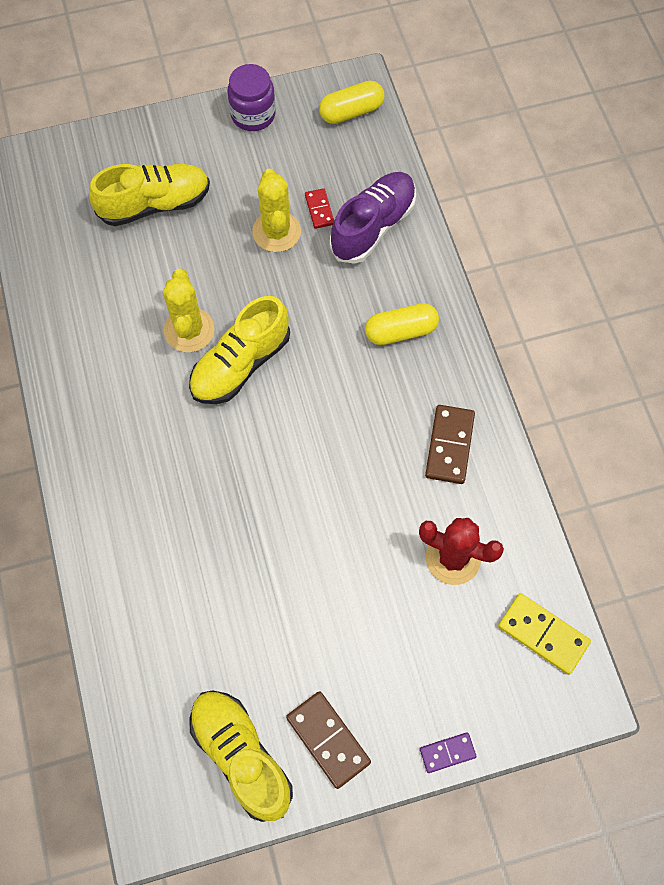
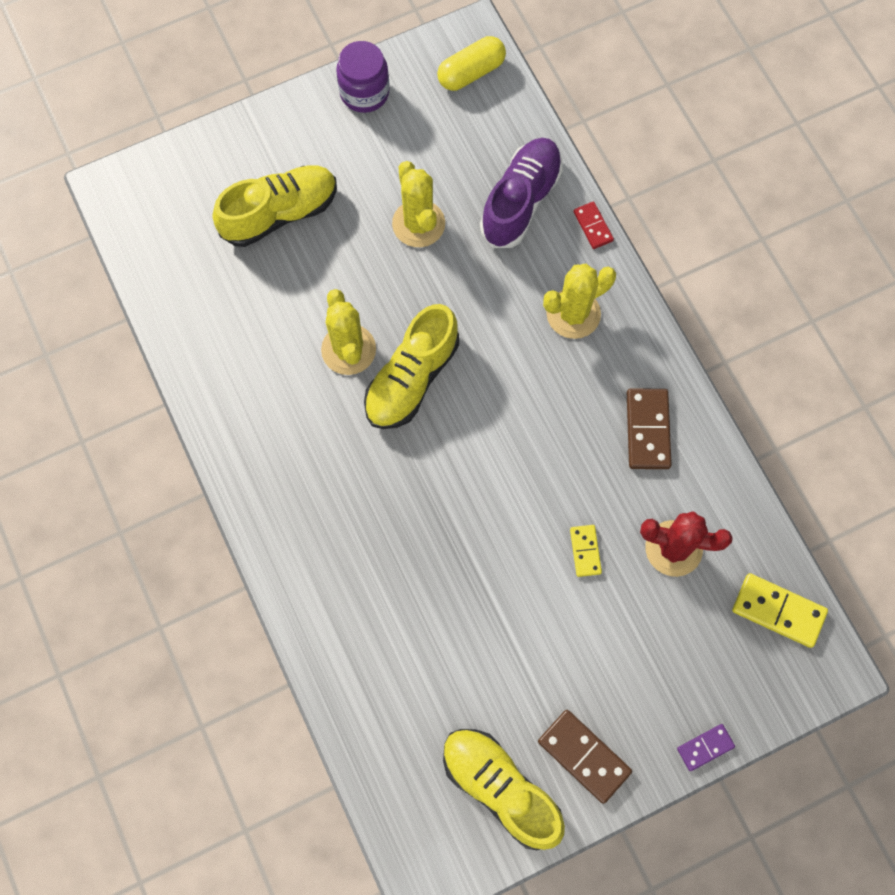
camera: 10 degrees left, 5 degrees up
red domino [305,188,334,229] -> red domino moved to [573,201,614,249]
yellow capsule [365,303,439,345] -> yellow cactus [543,264,616,339]
none -> yellow domino [570,525,602,577]

